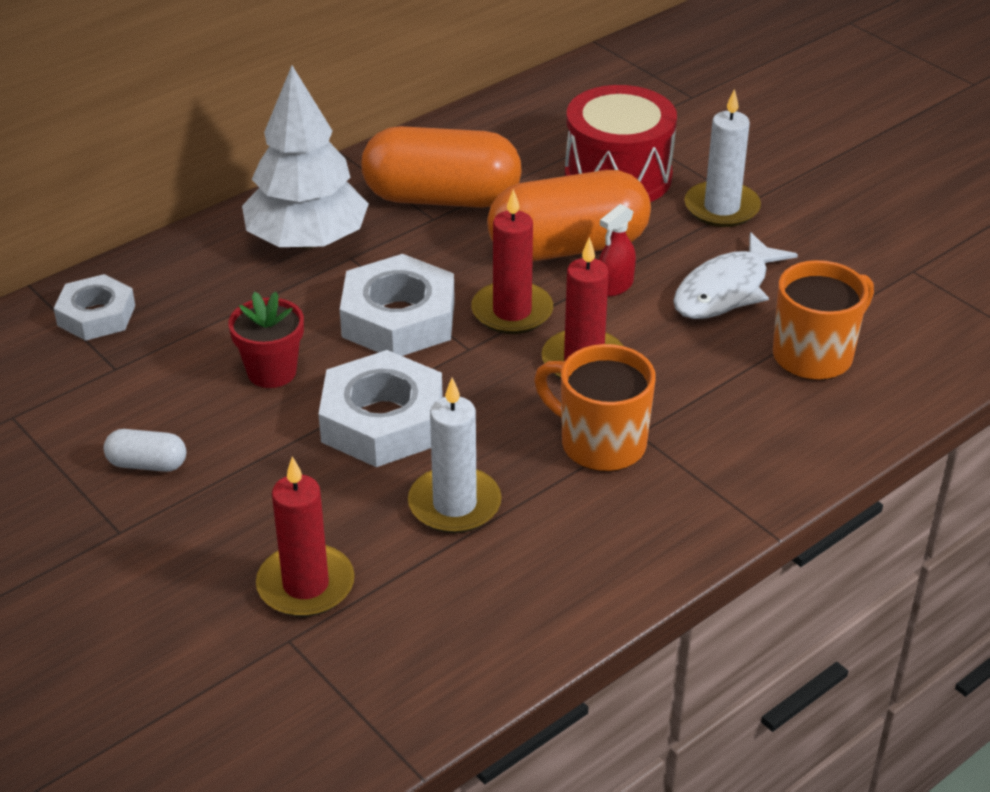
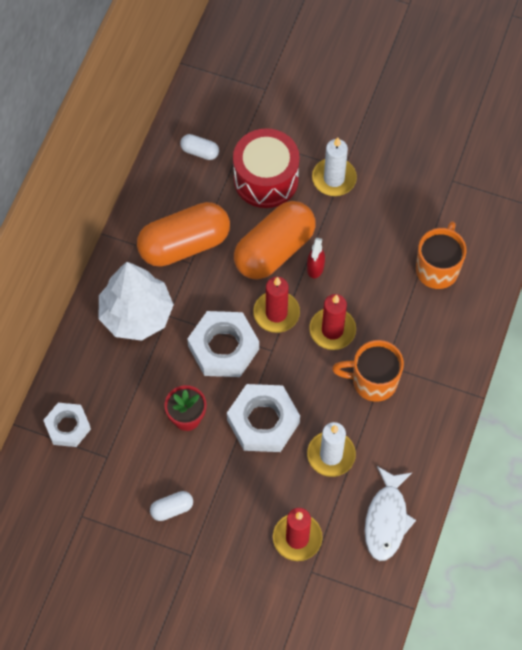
camera: 30 degrees left, 25 degrees up
white fish [673,232,798,319] -> white fish moved to [365,466,416,561]
none -> white capsule [180,134,219,160]

